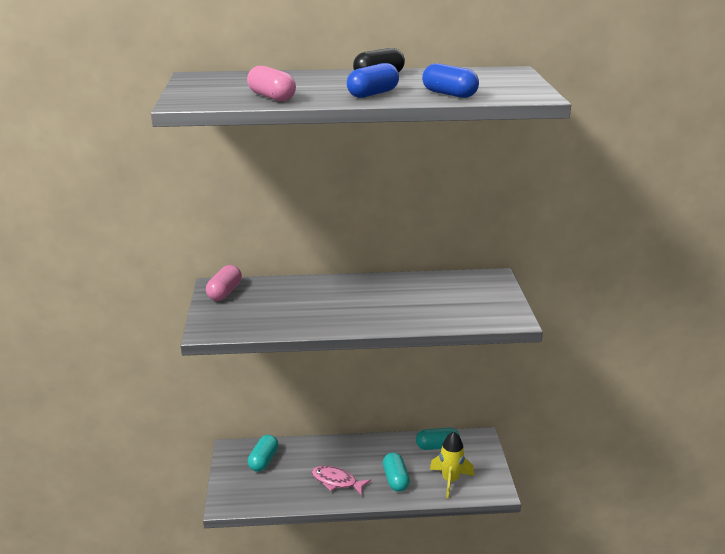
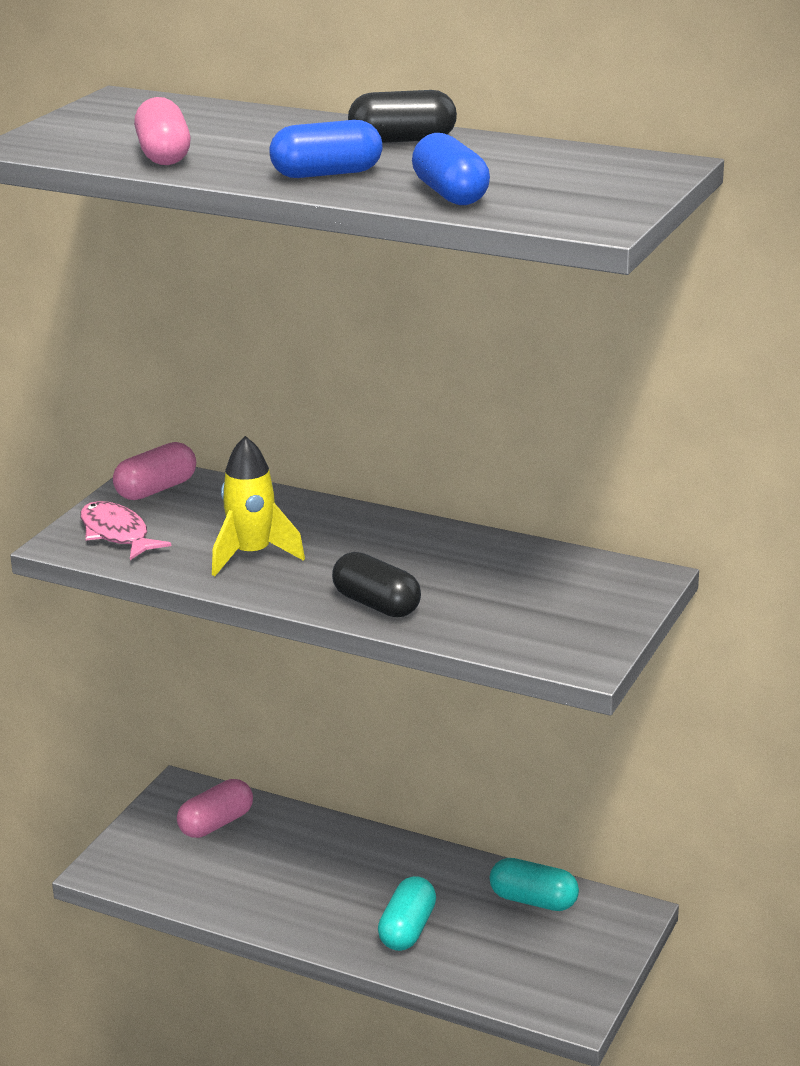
camera: 30 degrees right, 0 degrees up
turquoise capsule [248,435,278,472] -> pink capsule [177,779,253,838]
pink fish [312,466,371,496] -> pink fish moved to [80,501,171,560]
yellow rocket [430,431,474,499] -> yellow rocket moved to [212,436,305,576]
none -> black capsule [332,552,421,617]

